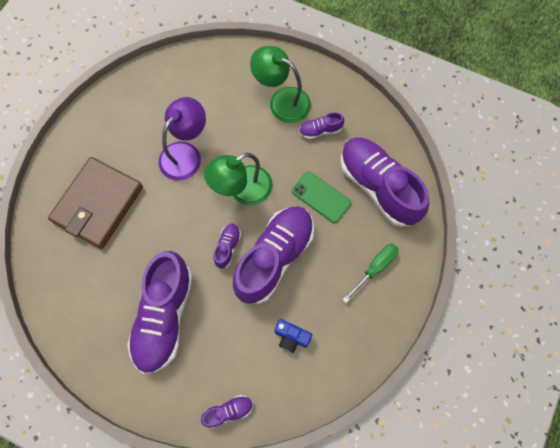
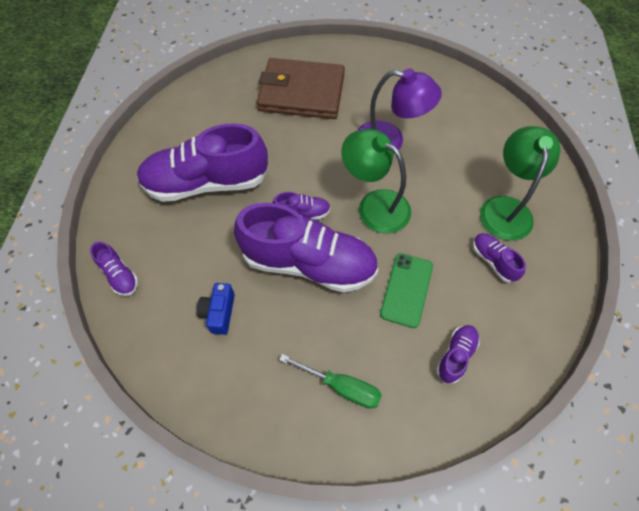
camera: 70 degrees right, 10 degrees down
purple shoe [340,138,429,227] -> purple shoe [436,325,480,384], size x0.43

